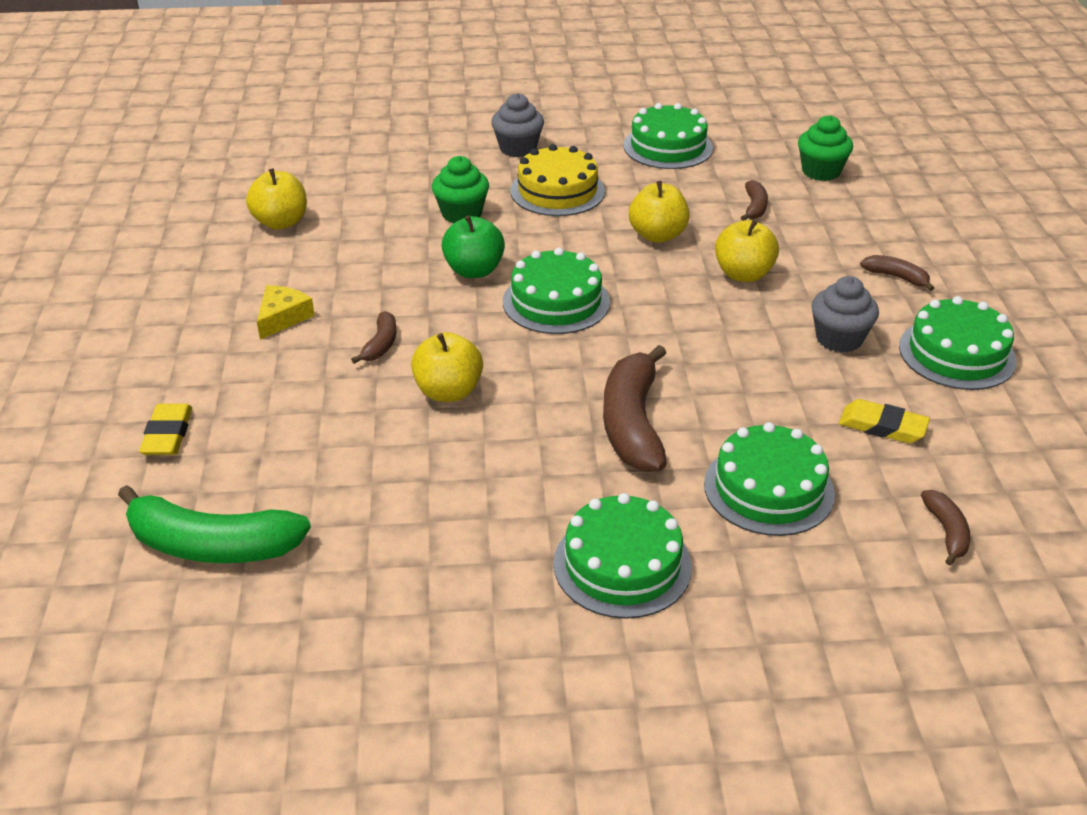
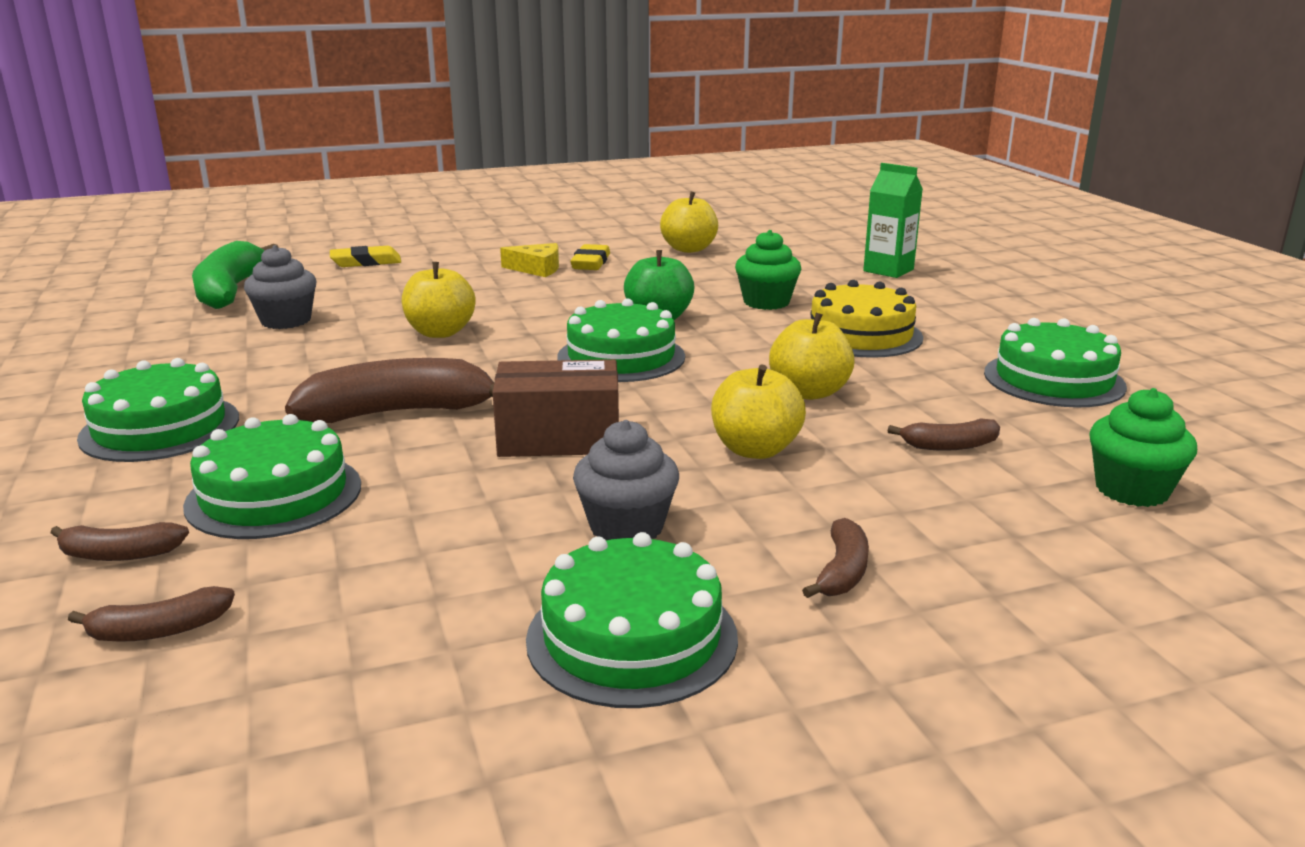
camera: 75 degrees right, 15 degrees down
brown banana [351,311,397,364] -> brown banana moved to [50,522,189,561]
grey cupcake [491,93,544,158] -> grey cupcake moved to [244,245,316,329]
yellow eraser [839,399,930,443] -> yellow eraser moved to [570,244,610,270]
none -> brown box [492,359,619,457]
none -> green carton [863,163,923,278]

